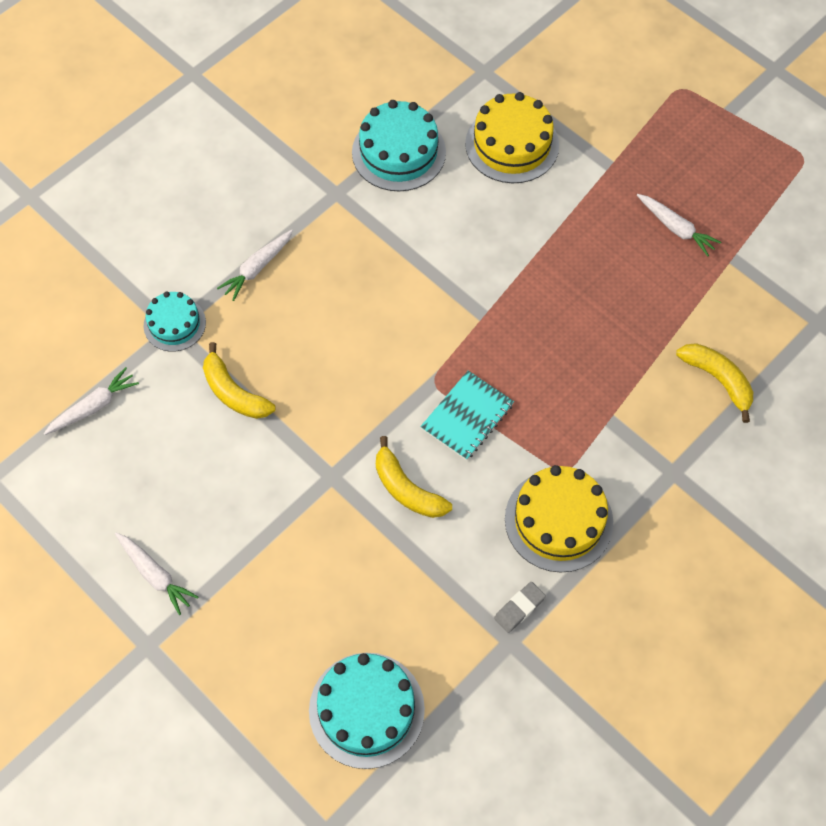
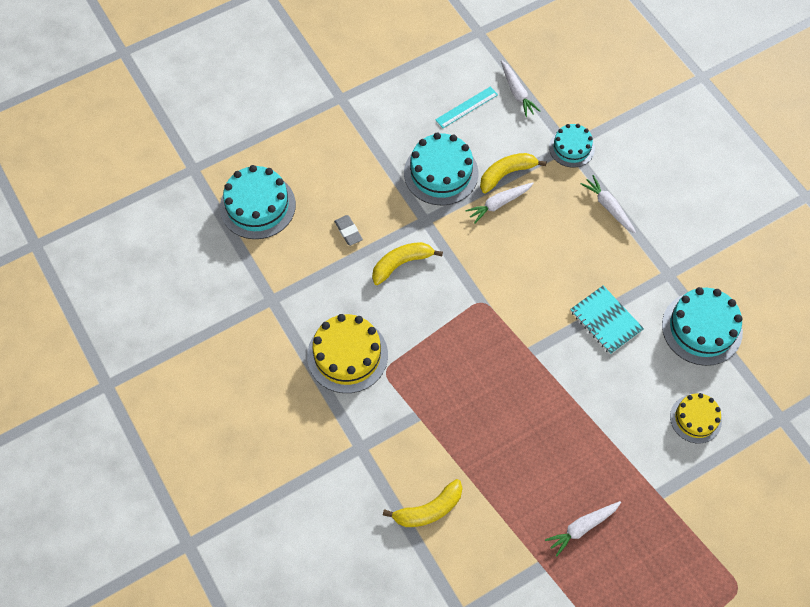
camera: 105 degrees right, 0 degrees up
white carrot [115,533,198,615] -> white carrot moved to [465,182,534,223]
turquoise notebook [420,370,514,460] -> turquoise notebook moved to [570,286,644,355]
yellow cake [465,92,559,183] -> yellow cake [670,393,722,443], size x0.62
grey eraser [494,582,546,633] -> grey eraser moved to [334,215,363,246]
none -> turquoise cake [404,133,479,205]
none -> turquoise ruler [435,86,498,128]

